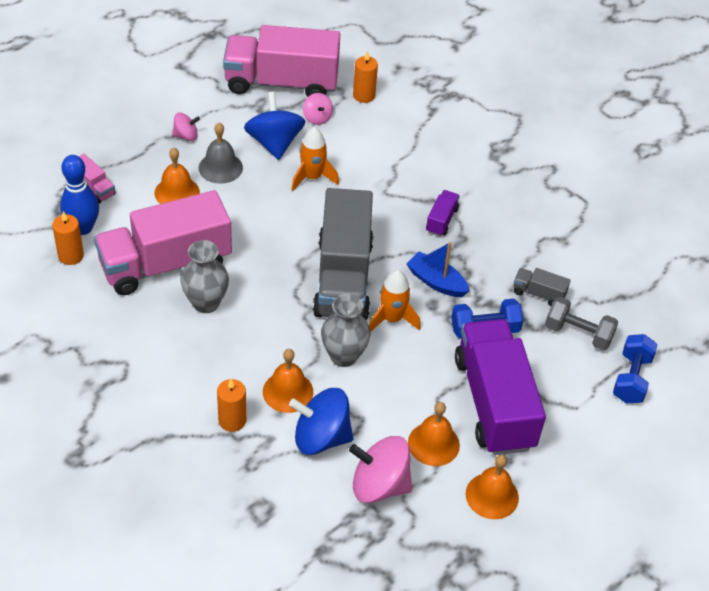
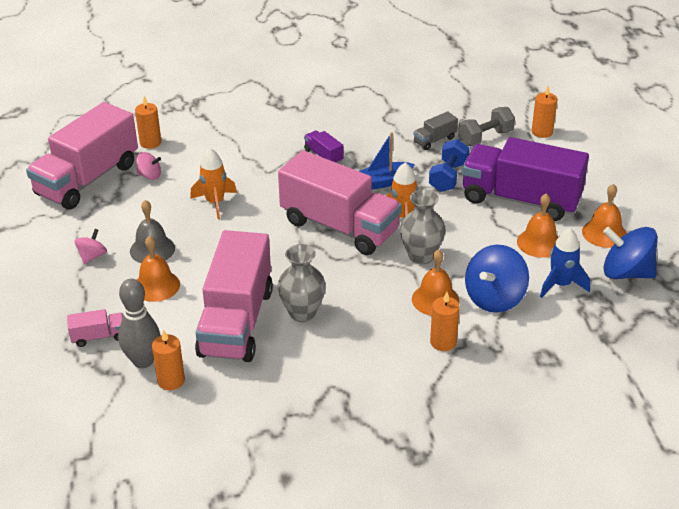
camera: 55 degrees left, 10 degrees down
blue bowling pin [60,155,99,235] -> grey bowling pin [118,279,160,368]
blue spinning top [244,92,305,160] -> blue spinning top moved to [603,227,658,279]
grey truck [313,188,374,320] -> pink truck [278,150,402,255]
pink spinning top [349,436,412,503] -> blue rocket [540,228,590,298]
blue dumbbell [613,334,658,403] -> orange candle [532,86,558,138]

